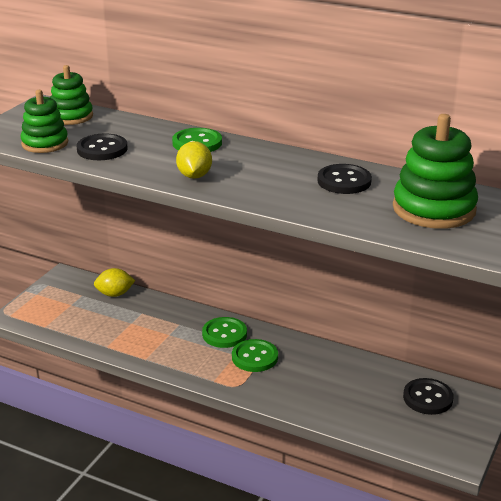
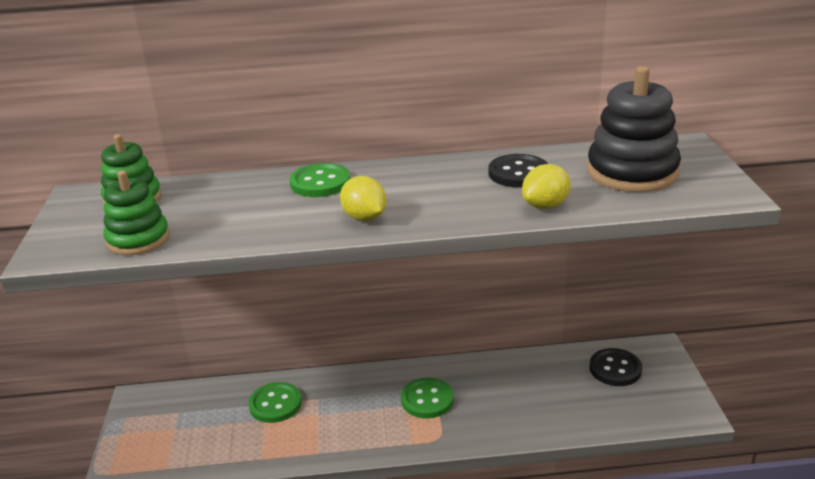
camera: 30 degrees left, 0 degrees up
black button [77,133,128,160] -> none
yellow lemon [94,268,135,297] -> yellow lemon moved to [522,164,571,209]
green button [202,317,247,348] -> green button moved to [248,382,302,423]
green stacking toy [393,114,478,229] -> black stacking toy [587,66,681,192]

